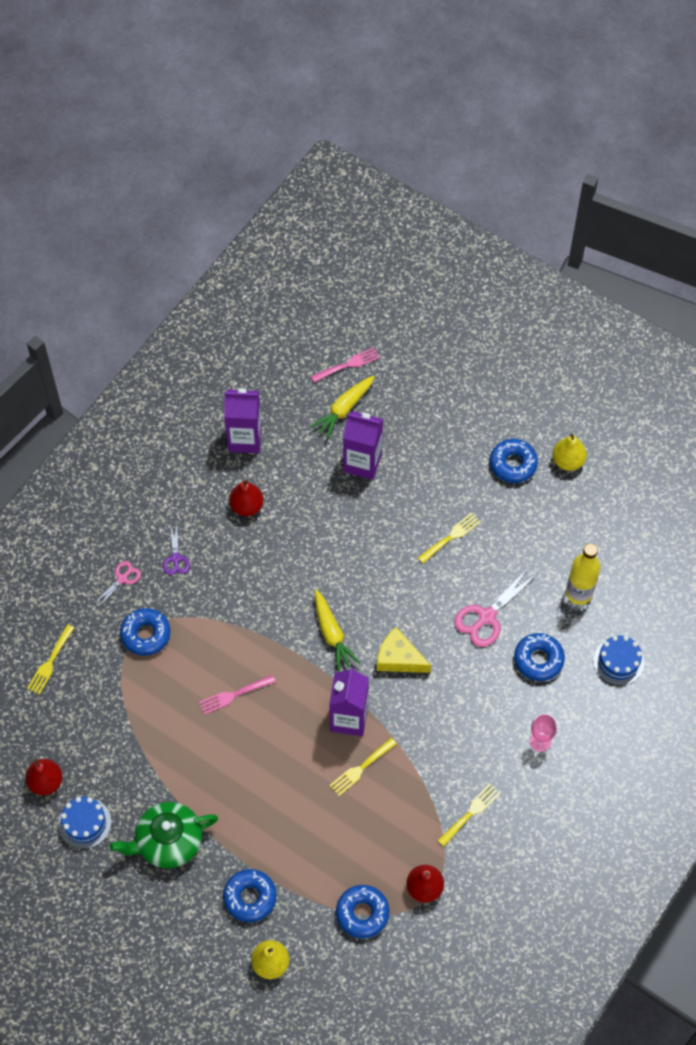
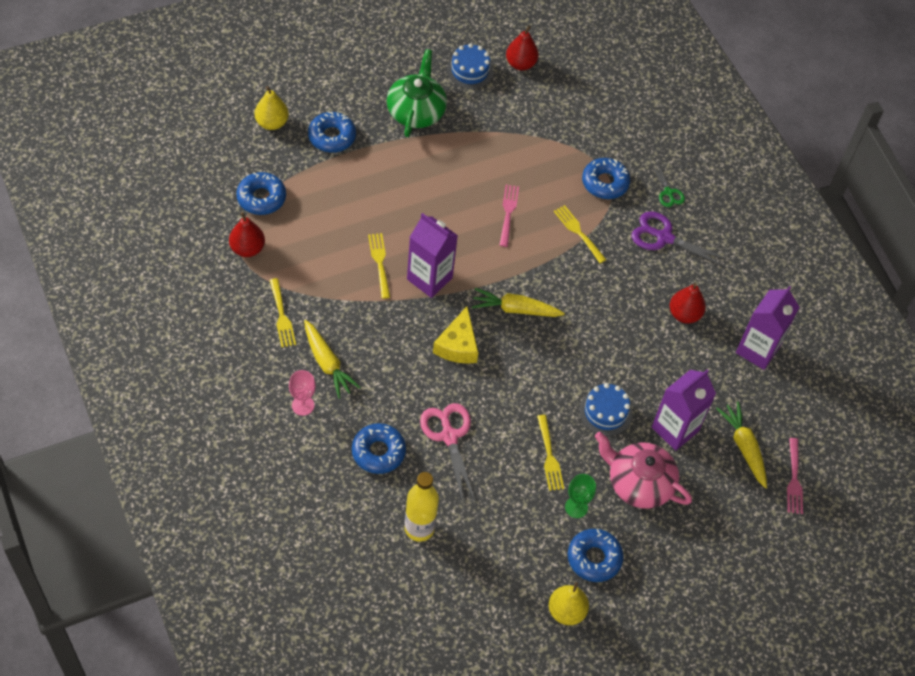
camera: 115 degrees right, 5 degrees down
yellow fork [27,624,74,695] -> yellow fork moved to [554,205,606,263]
pink scissors [95,561,141,607] -> green scissors [651,162,685,207]
purple scissors [163,524,190,575] -> purple scissors [632,211,730,268], size x1.75
yellow cheese [377,627,431,673] -> yellow cheese turned 135 degrees clockwise [433,306,478,364]
blue cake [593,636,644,686] -> blue cake moved to [579,383,632,436]
none -> yellow carrot [304,320,361,399]
none -> green goblet [565,474,596,518]
none -> pink teapot [595,432,692,509]

